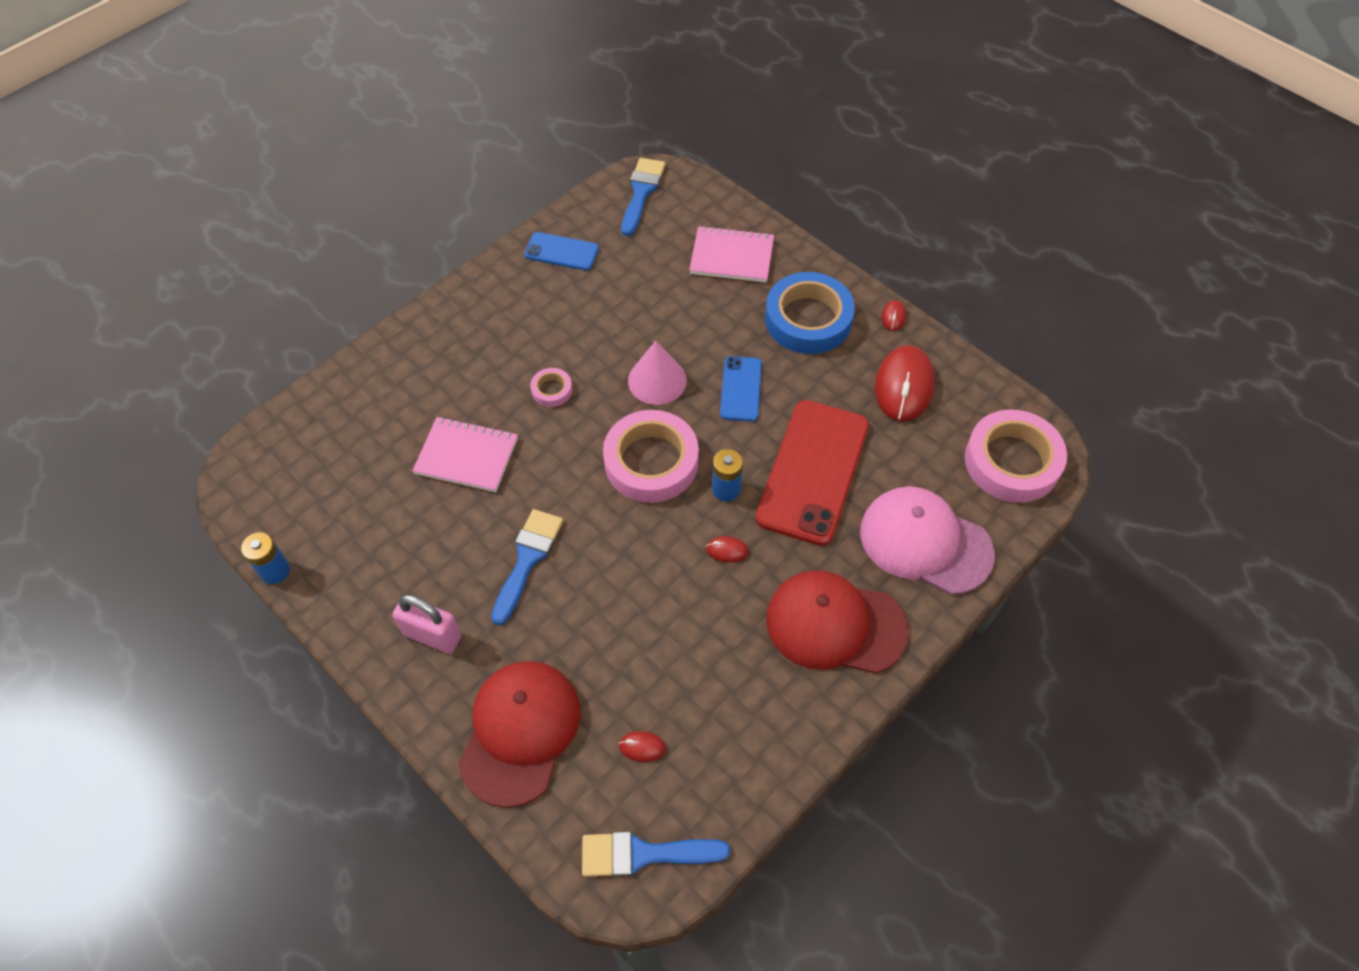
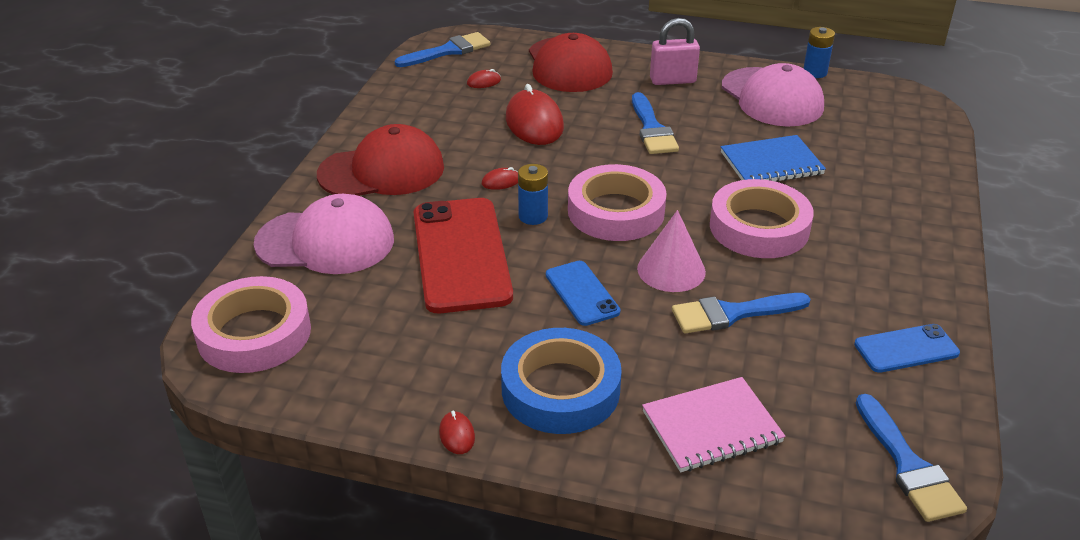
camera: 150 degrees right, 20 degrees down
pink notebook [412,417,518,492] -> blue notebook [721,135,826,182]
pink tape [530,368,572,407] -> pink tape [710,179,814,258], size x2.22
red mouse [875,345,935,421] -> red mouse moved to [506,84,564,145]
none -> blue brush [672,293,811,334]
none -> pink cap [722,63,824,126]

